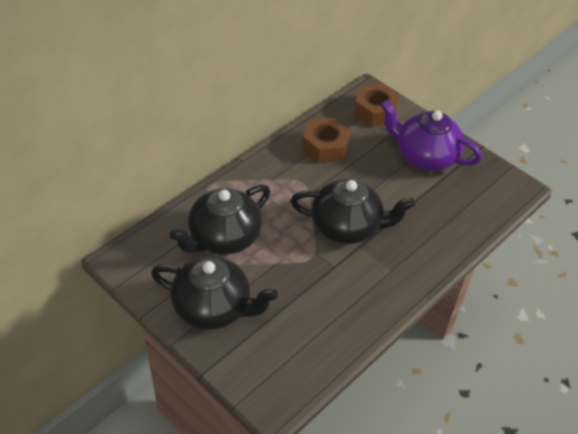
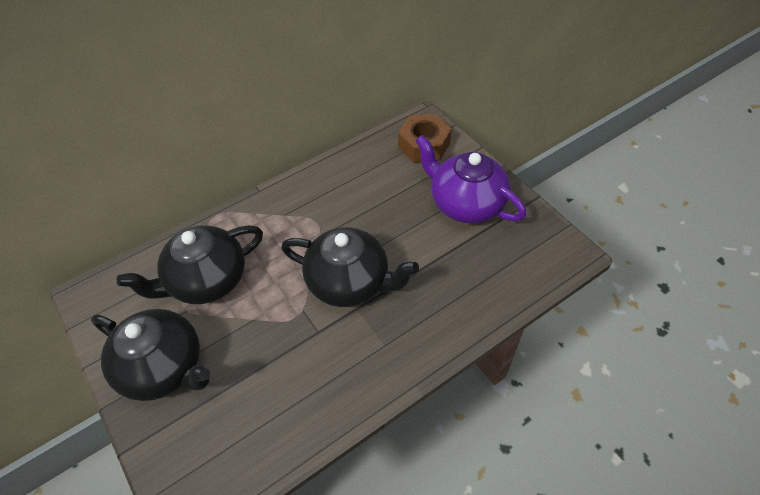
camera: 15 degrees right, 5 degrees up
brown nut [302,118,351,164] -> none

